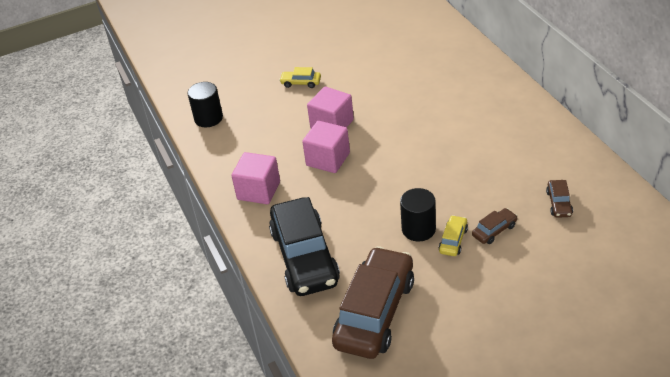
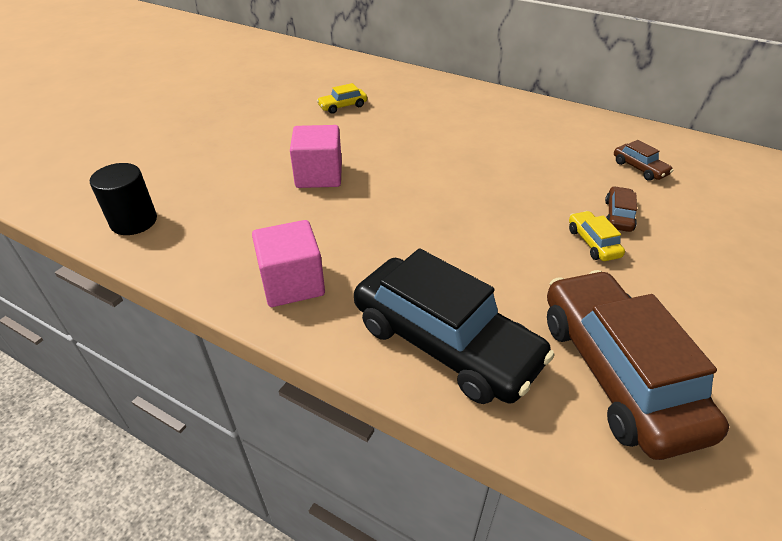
camera: 40 degrees left, 0 degrees up
yellow car [279,67,321,88] -> yellow car moved to [317,83,367,114]
pink cube [302,121,350,173] -> none
black cylinder [400,188,436,241] -> none

